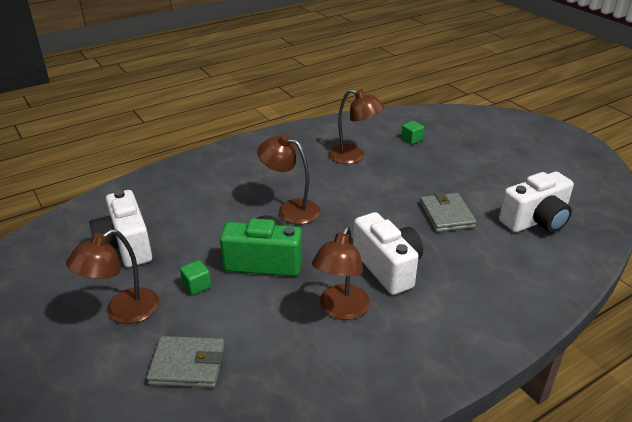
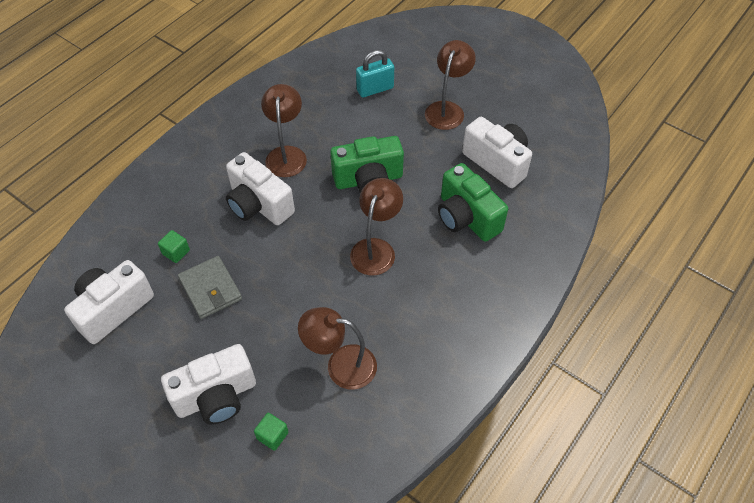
camera: 160 degrees right, 20 degrees up
grey wallet [146,336,225,388] -> turquoise padlock [356,50,394,98]
green cube [180,260,211,295] -> green cube moved to [158,230,190,263]
brown lamp [257,134,320,224] -> brown lamp turned 75 degrees counterclockwise [350,178,403,276]
none -> white camera [161,344,256,425]
none -> green camera [438,163,508,242]

